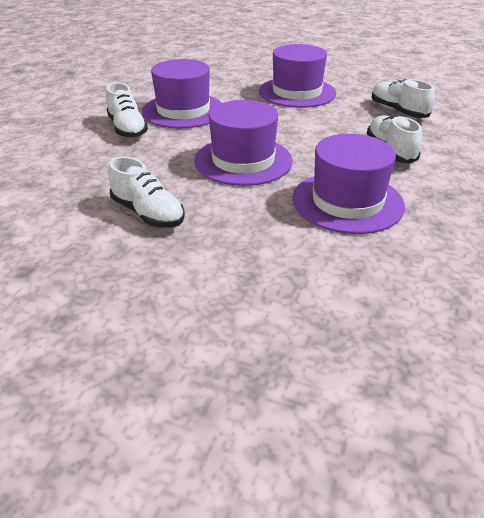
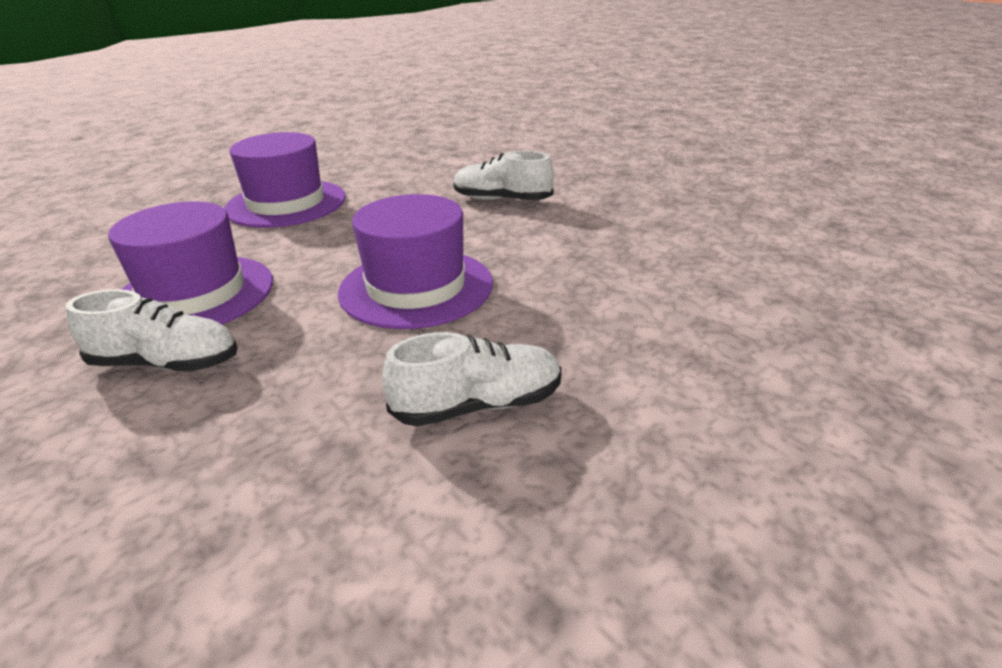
camera: 60 degrees left, 5 degrees down
purple hat [292,134,405,234] -> none
white shoe [371,79,435,118] -> none

